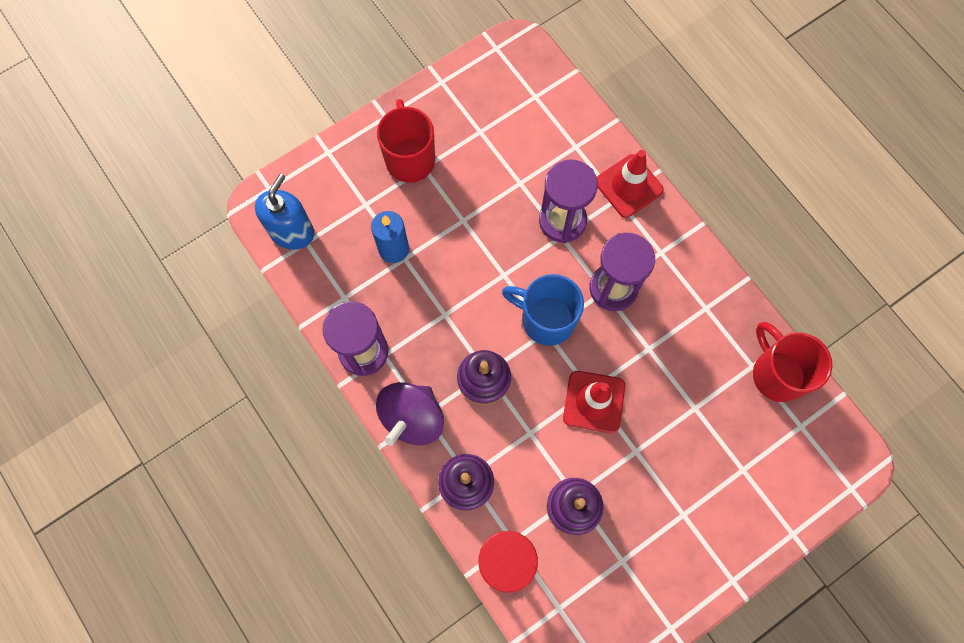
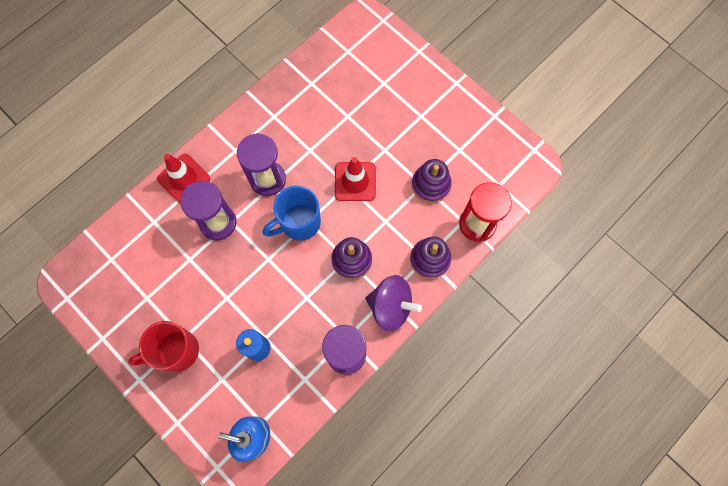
camera: 100 degrees left, 0 degrees up
blue mug [502,274,584,346] -> blue mug turned 45 degrees clockwise [263,186,321,241]
red mug [753,322,832,402] -> none

